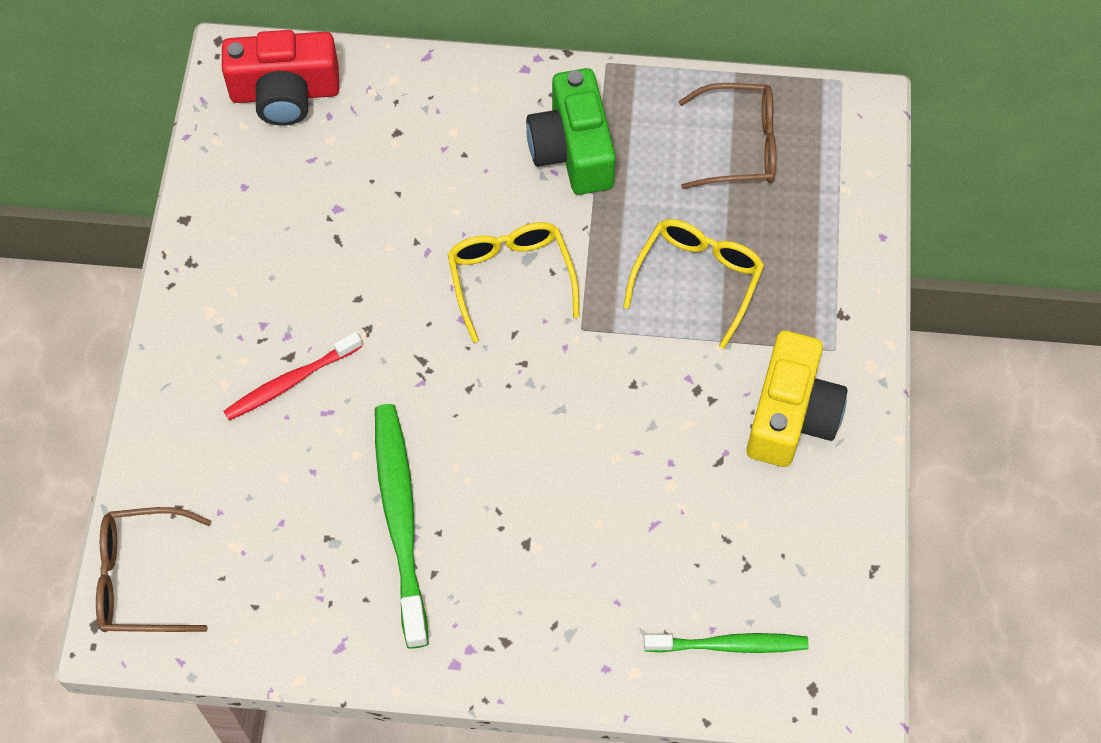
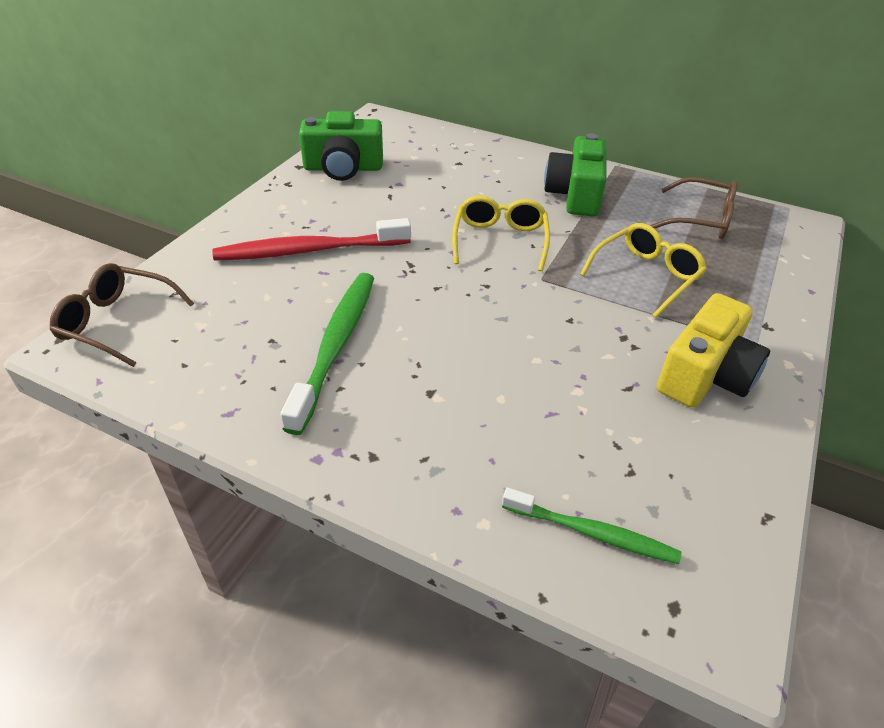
camera: 20 degrees right, 20 degrees down
red camera [222,30,339,126] -> none
red toothbrush [223,332,362,421] -> red toothbrush [212,218,411,261], size x1.63
none -> green camera [299,111,383,181]

